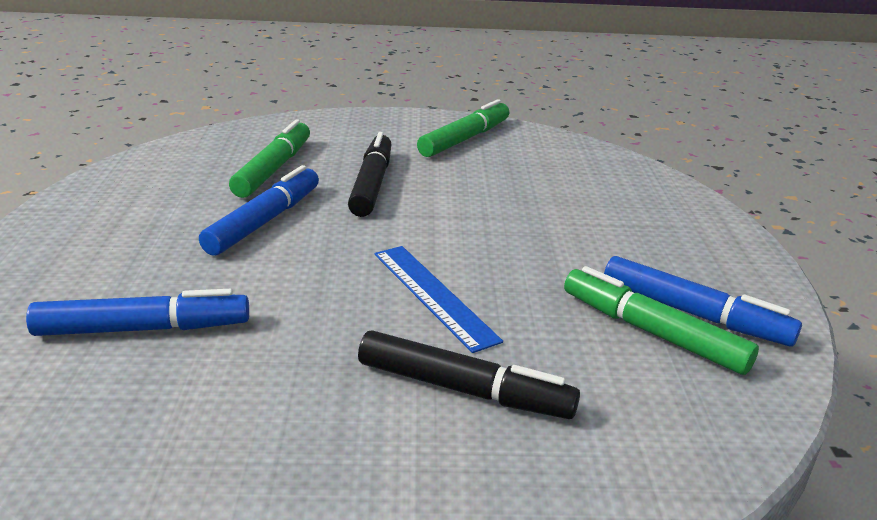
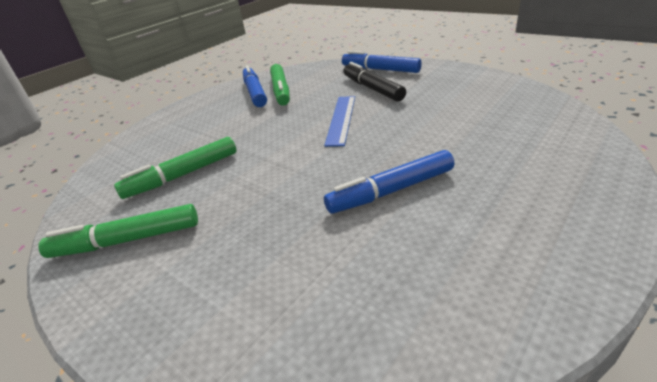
camera: 135 degrees left, 5 degrees up
blue marker [26,289,249,336] -> blue marker moved to [342,51,422,73]
green marker [229,119,310,198] -> green marker moved to [114,137,236,199]
black marker [348,132,391,217] -> none

